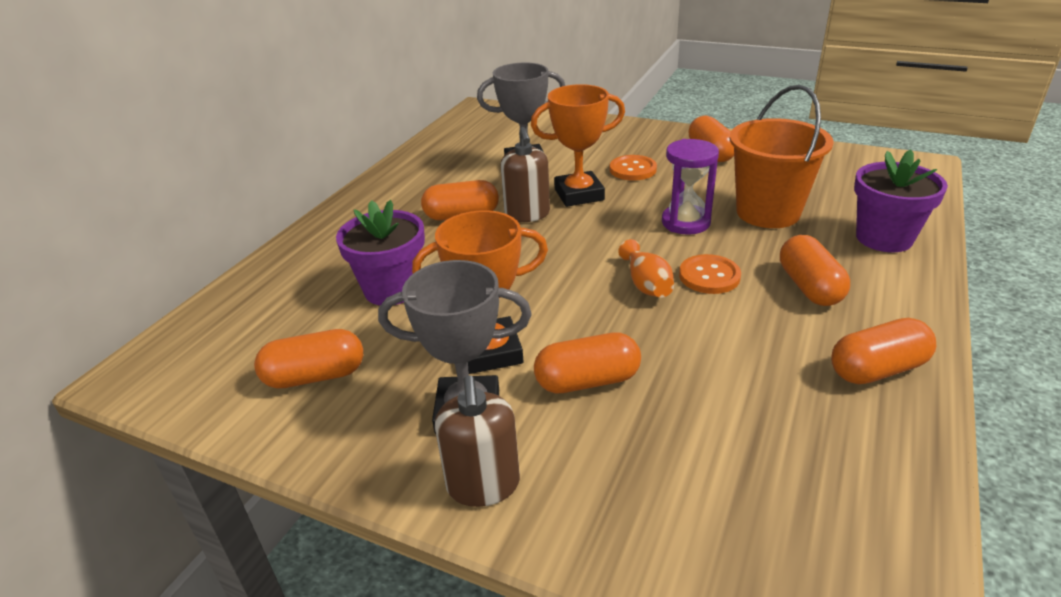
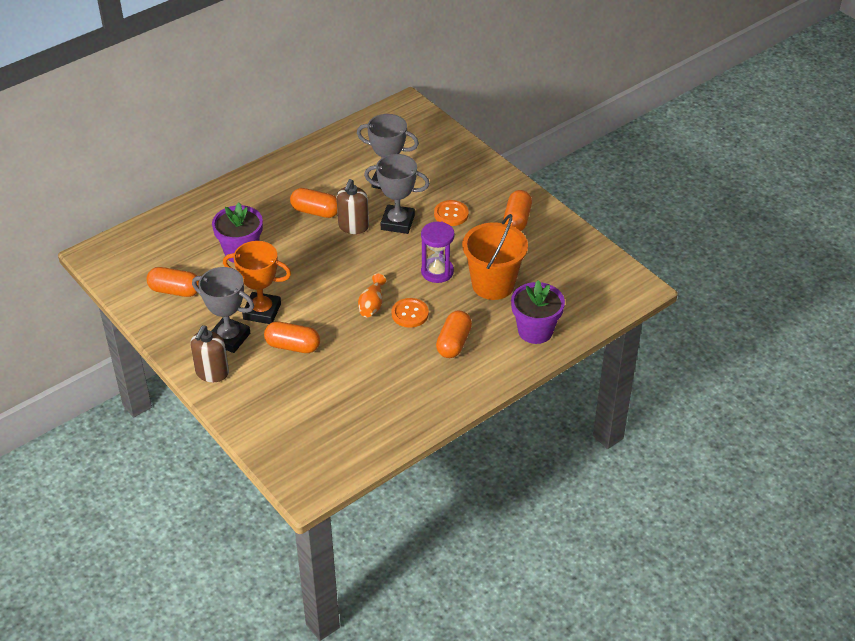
camera: 25 degrees right, 10 degrees up
orange trophy [531,84,625,207] -> grey trophy [364,154,430,234]
orange capsule [831,318,936,384] -> none

